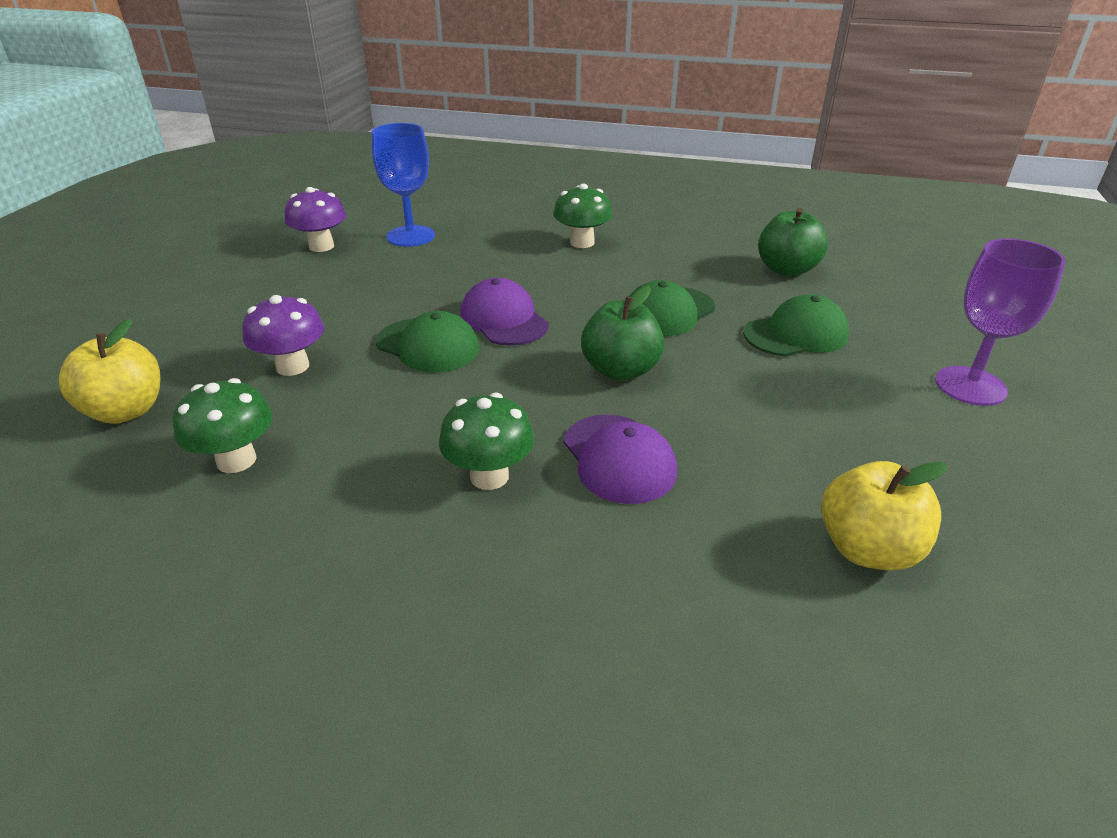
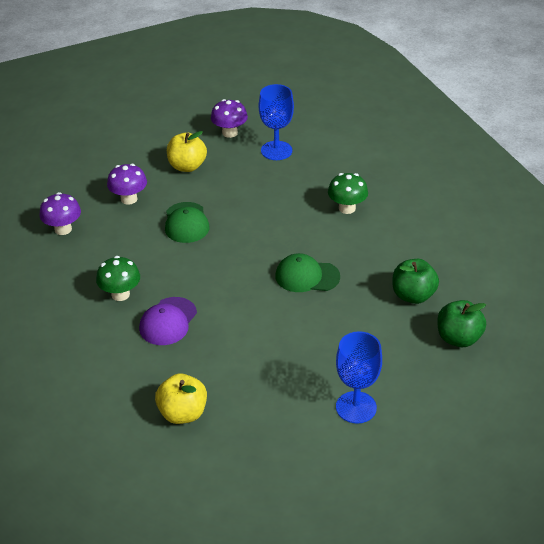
camera: 50 degrees right, 5 degrees up
yellow apple [59,318,160,424] -> yellow apple moved to [167,131,207,172]
green mushroom [173,378,273,473] -> purple mushroom [40,192,81,235]
purple cap [460,278,549,346] -> none
green apple [581,285,664,381] -> green apple moved to [437,300,486,347]
green cap [743,294,849,357] -> none
purple goblet [935,238,1066,406] -> blue goblet [336,331,382,424]

